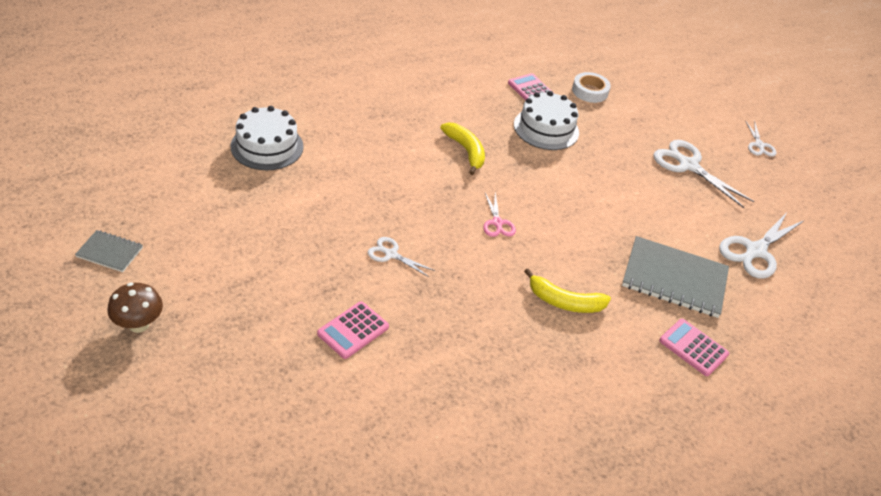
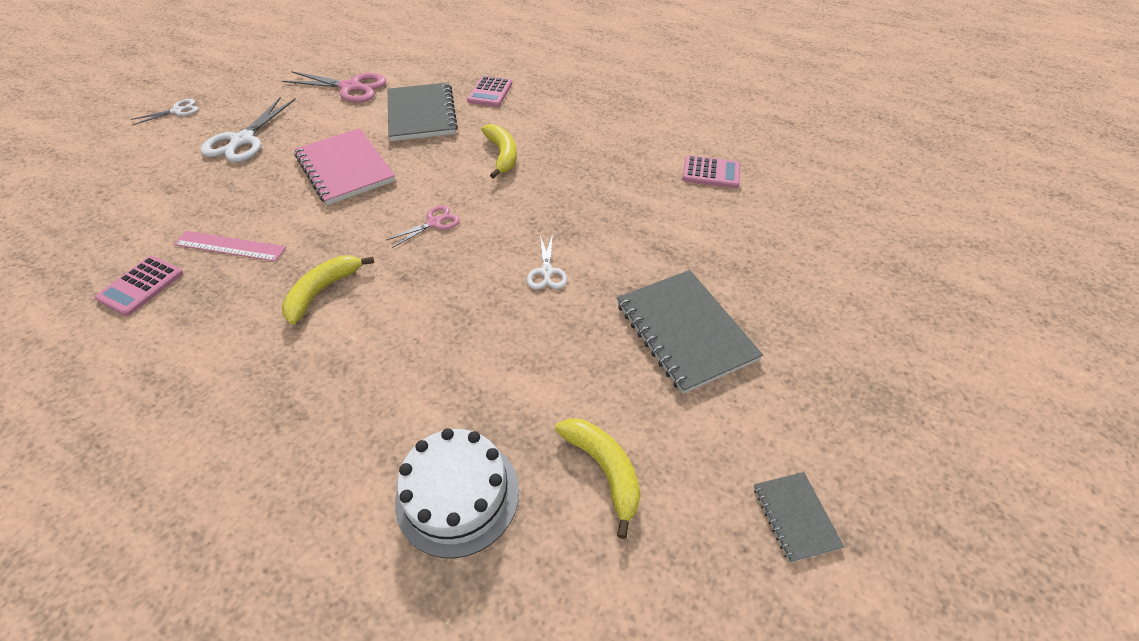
camera: 115 degrees left, 5 degrees up
brown mushroom [108,283,163,333] -> none
pink calculator [317,301,389,359] -> pink calculator moved to [682,155,741,188]
white cake [514,91,579,150] -> pink ruler [174,231,286,262]
white tape [572,72,611,103] -> none
white scissors [719,211,805,279] -> pink scissors [282,71,386,103]
none -> pink notebook [294,128,396,205]
none -> yellow banana [555,418,641,539]
none -> grey notebook [617,270,763,394]

